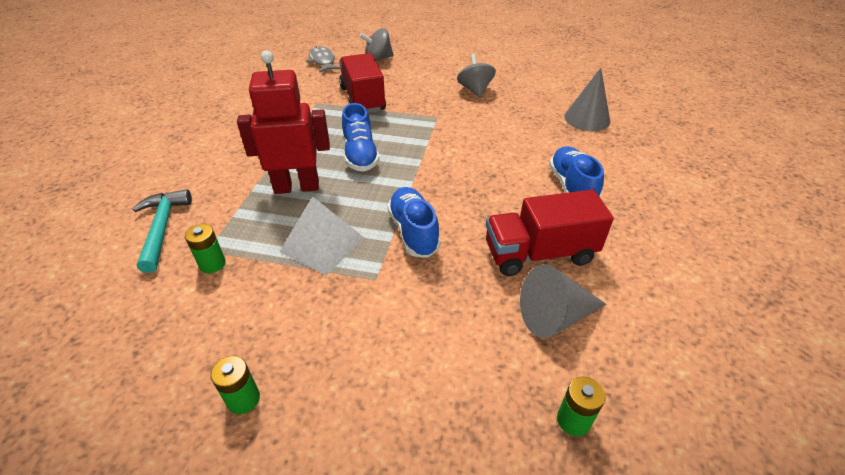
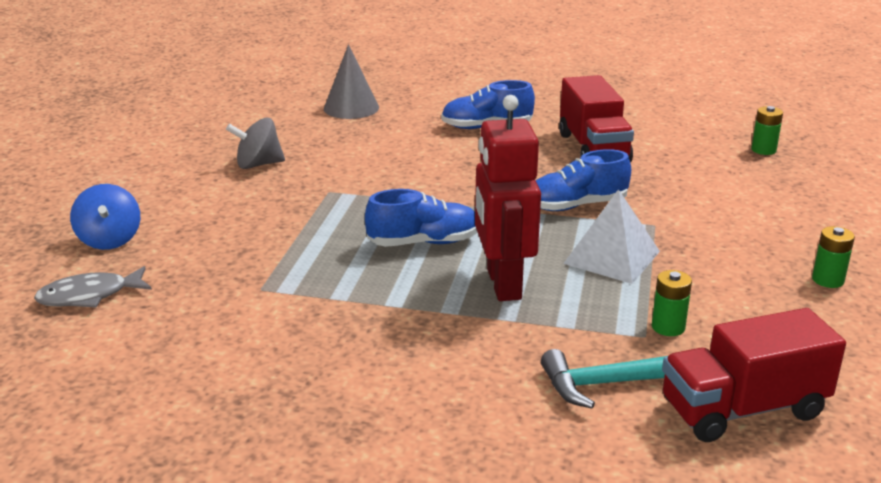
camera: 90 degrees left, 15 degrees down
red truck [339,53,386,113] -> red truck moved to [662,308,846,442]
grey spinning top [359,28,394,61] -> blue spinning top [70,184,140,250]
grey cone [520,264,607,338] -> none

